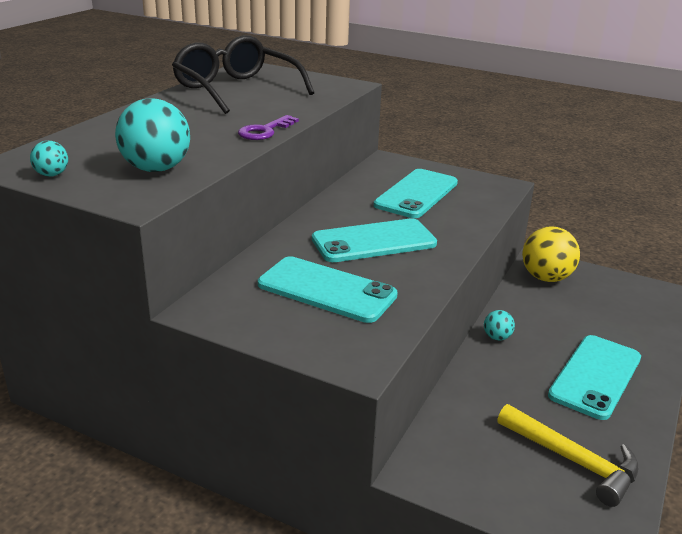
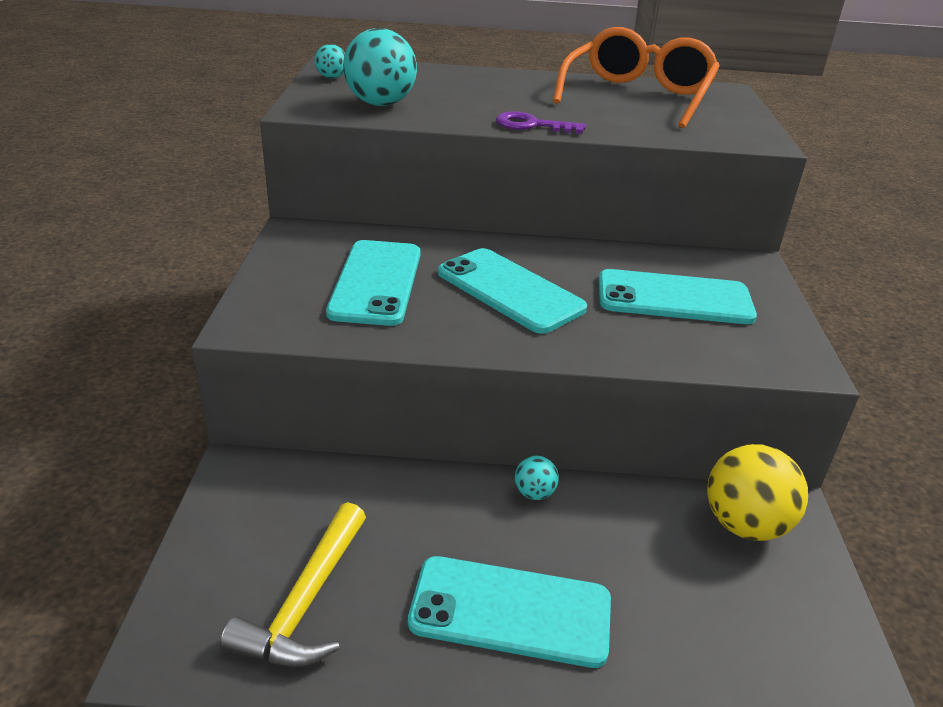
camera: 65 degrees right, 5 degrees up
black glasses [172,35,314,114] -> orange glasses [553,27,720,128]

